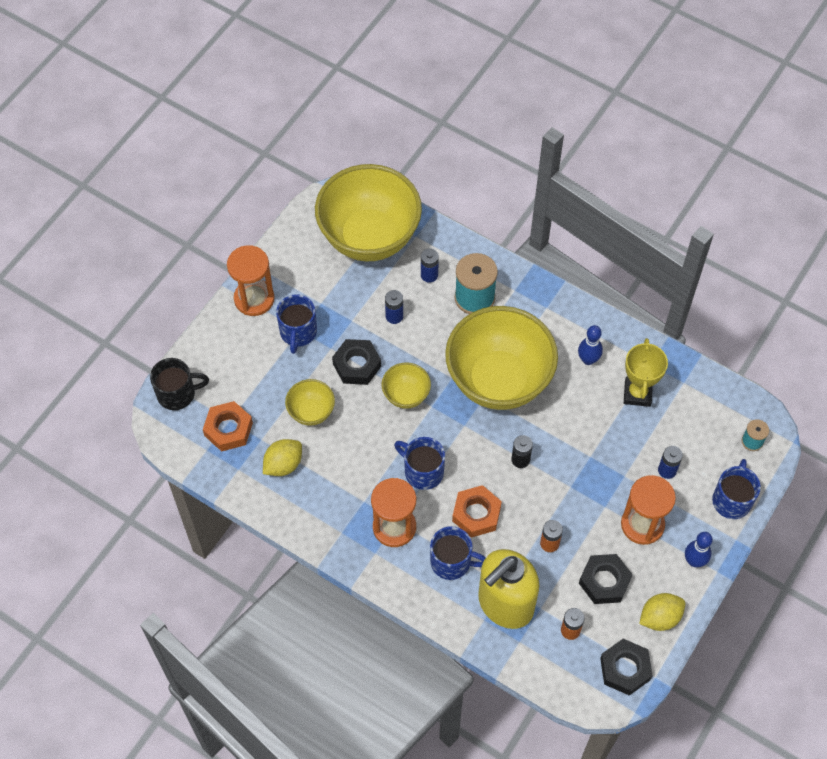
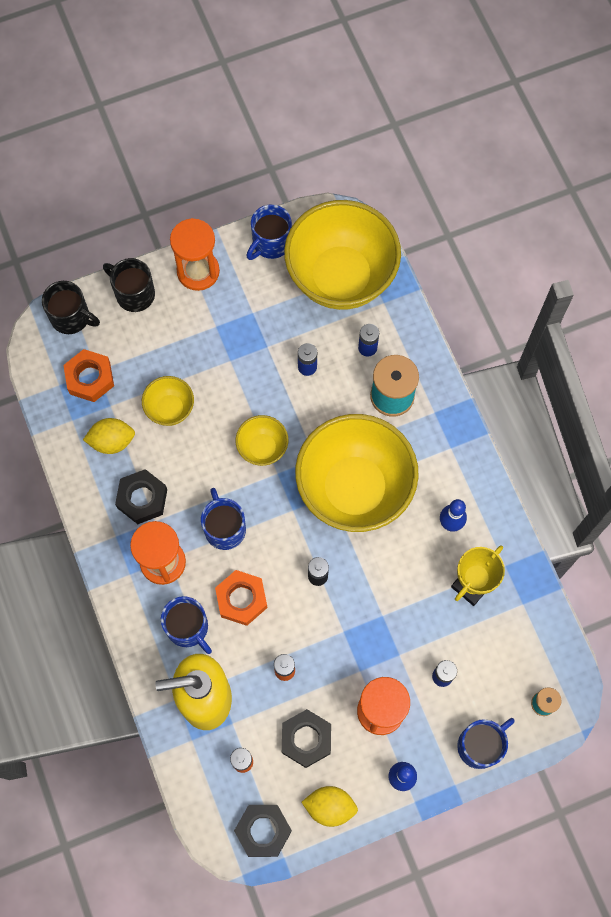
camera: 35 degrees right, 10 degrees up
blue mug [276,294,317,354] -> blue mug moved to [246,204,292,260]
black nut [332,339,381,385] -> black nut moved to [115,469,167,524]
none -> black mug [103,258,155,312]

